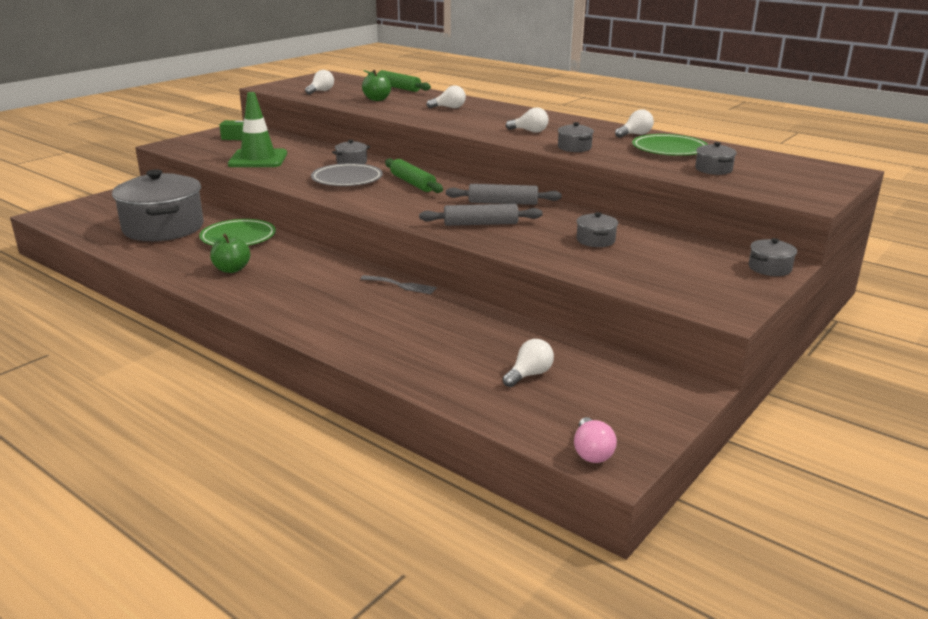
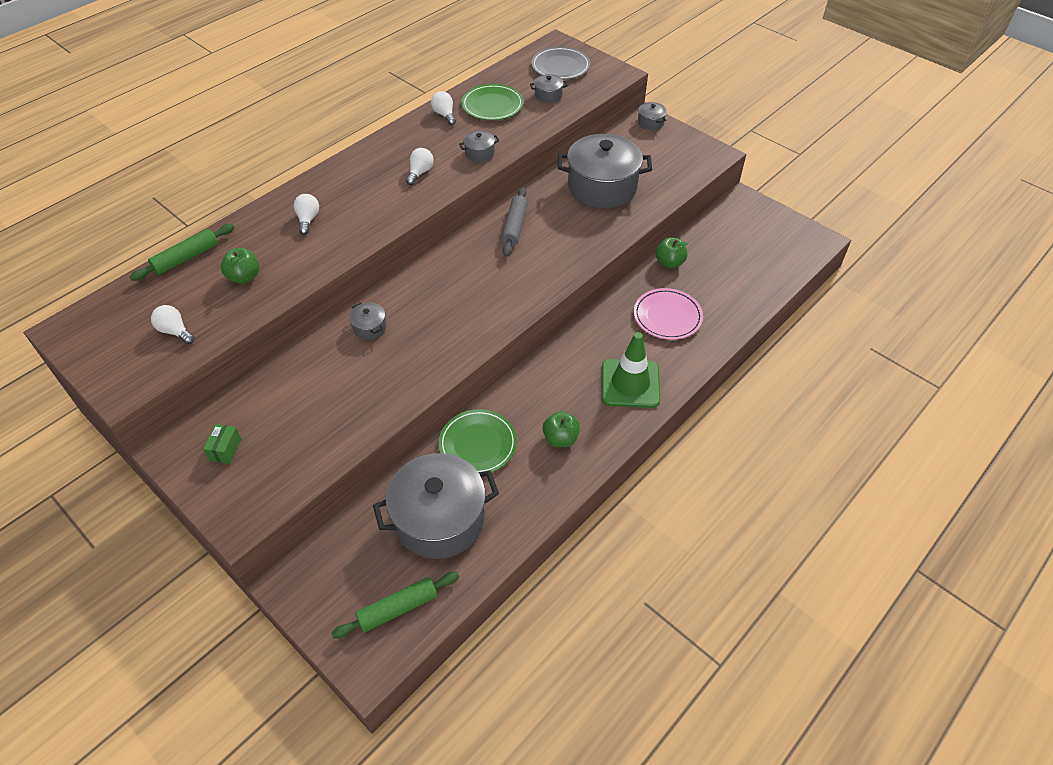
camera: 85 degrees left, 25 degrees up
green traffic cone [228,92,287,167] -> green traffic cone moved to [602,332,660,408]
grey plate [311,163,383,186] -> grey plate moved to [531,47,590,80]
grey fork [361,275,437,294] -> none
green rolling pin [385,158,443,193] -> green rolling pin moved to [331,572,459,638]
grey rolling pin [419,204,543,226] -> none
white light bulb [503,339,554,387] -> none
pink light bulb [574,417,617,463] -> none
grey pot [577,212,618,247] -> grey pot [558,134,652,209], size x2.40
none -> pink plate [634,288,703,340]
none -> green apple [656,238,688,268]

